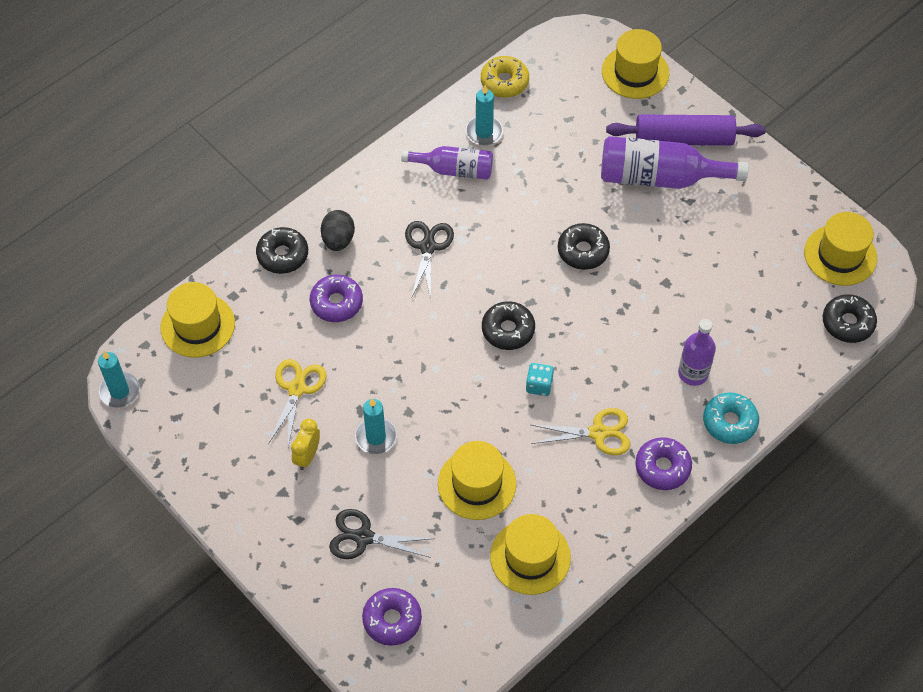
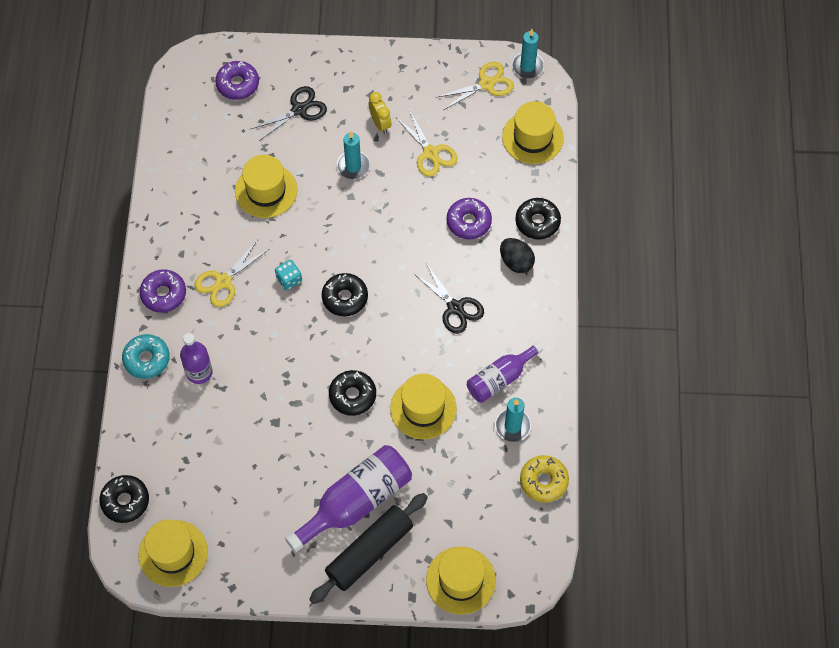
camera: 135 degrees right, 5 degrees up
yellow hat [490,514,571,595] -> yellow hat moved to [390,374,457,439]
purple rolling pin [606,115,766,146] -> black rolling pin [309,493,428,604]
none -> yellow scissors [437,62,514,110]

